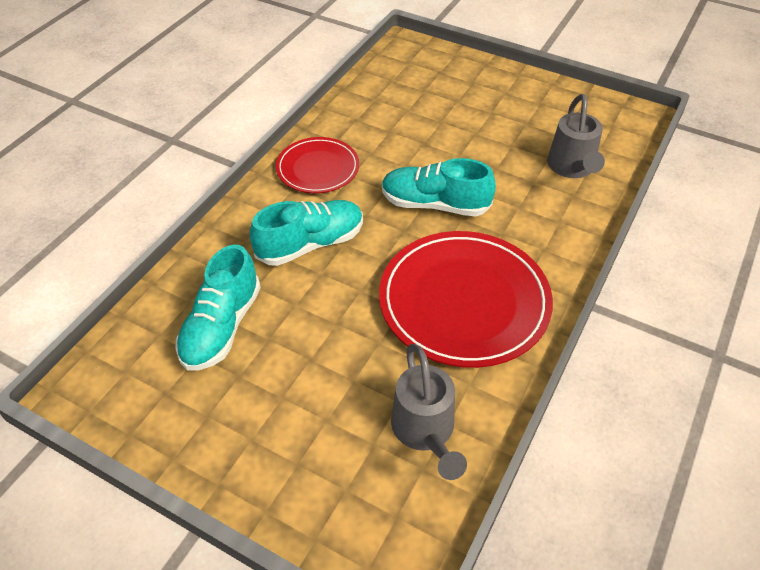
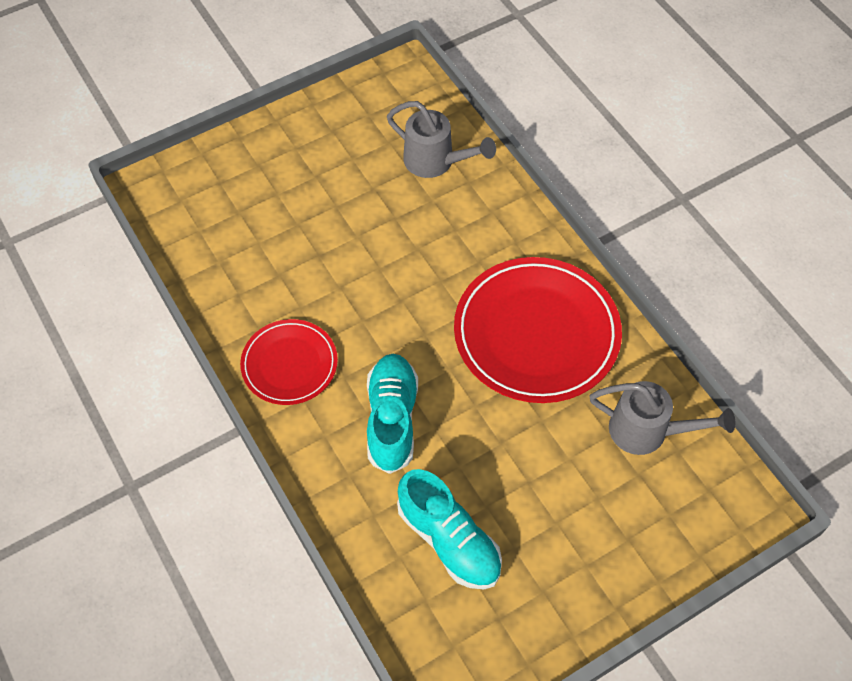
camera: 60 degrees left, 10 degrees up
turquoise shoe [382,158,496,216] -> none

